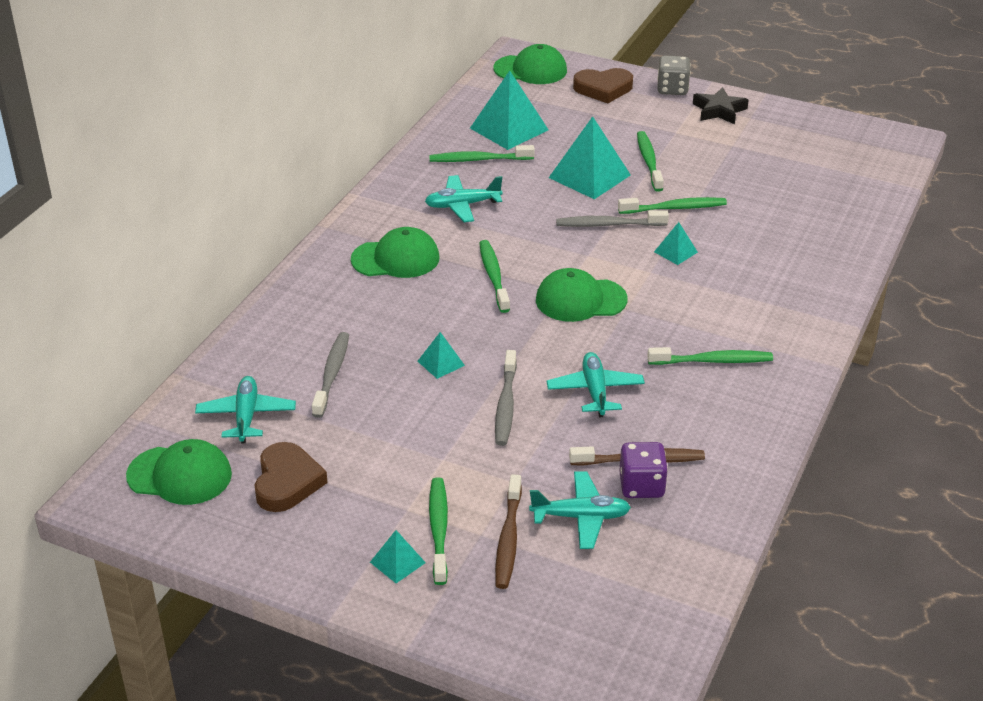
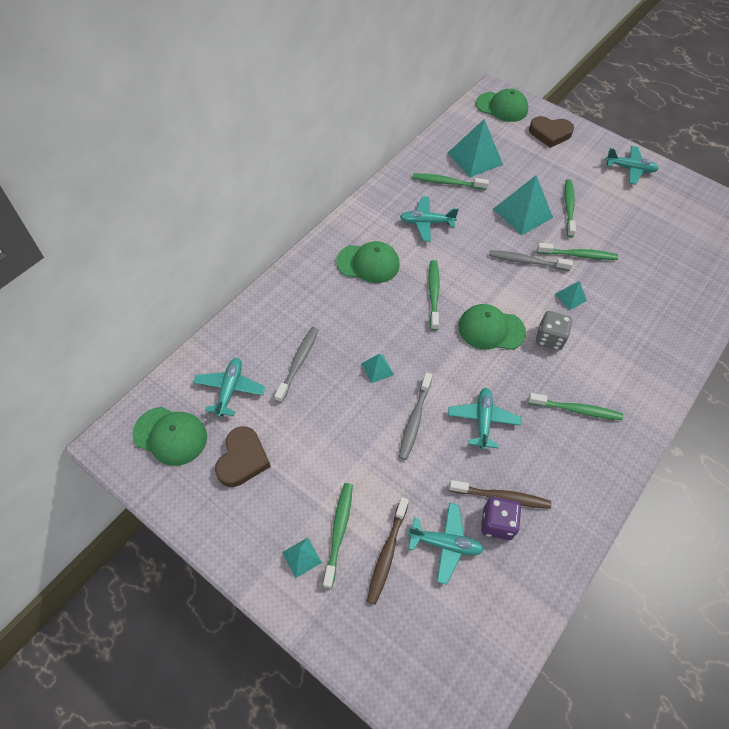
camera: 10 degrees right, 20 degrees up
grey dice [657,55,691,95] -> grey dice moved to [536,311,572,350]
black star [693,87,749,124] -> turquoise plane [605,146,659,185]

